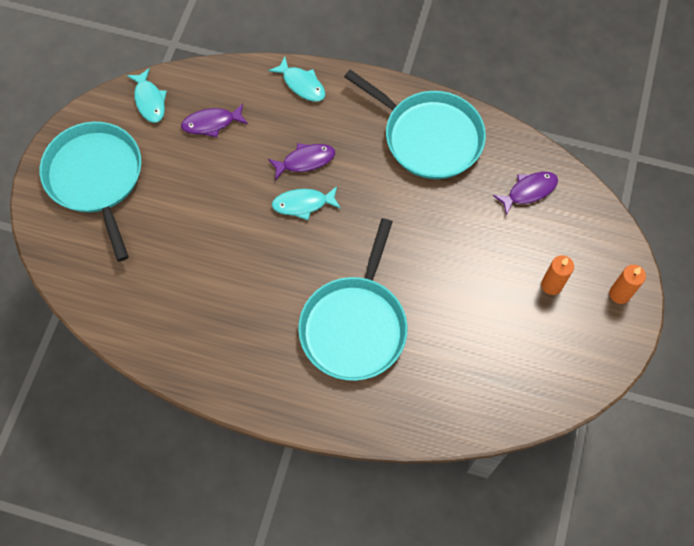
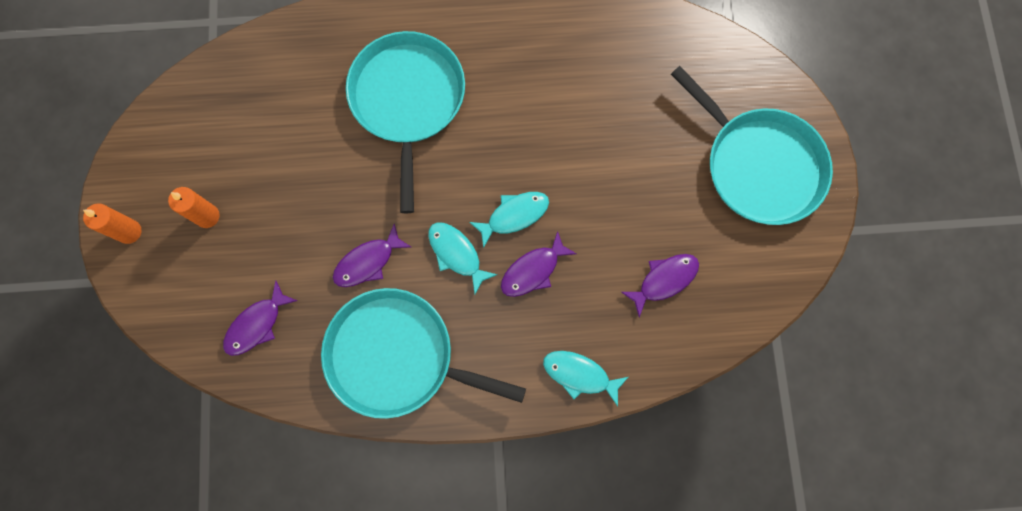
camera: 160 degrees right, 10 degrees up
turquoise fish [127,68,167,123] -> turquoise fish moved to [428,222,498,294]
none -> purple fish [333,224,411,287]

